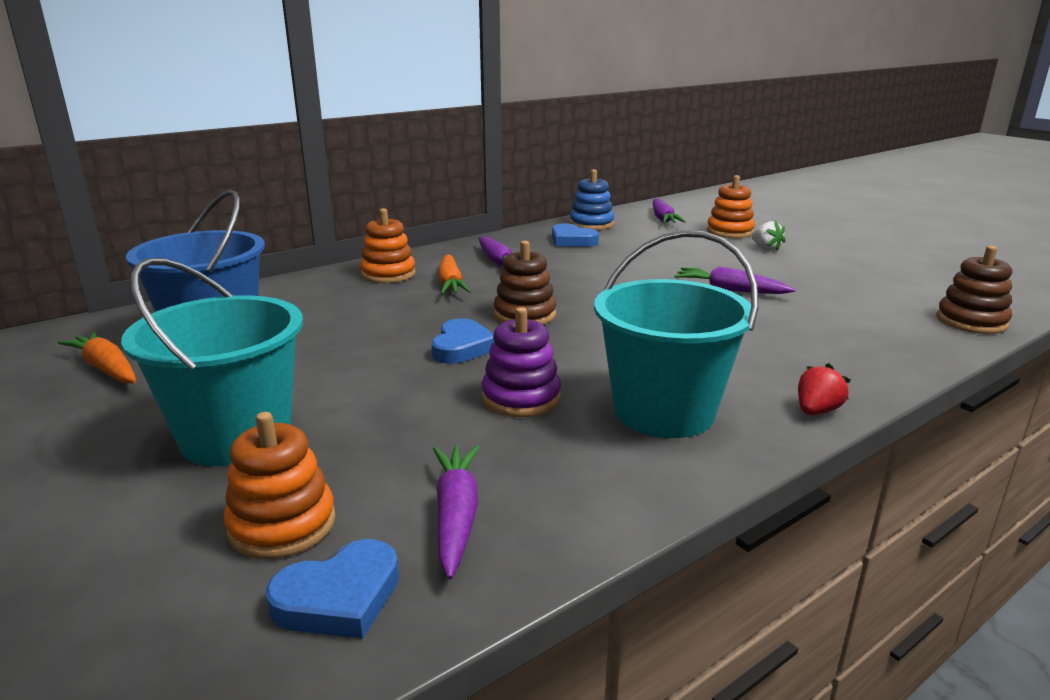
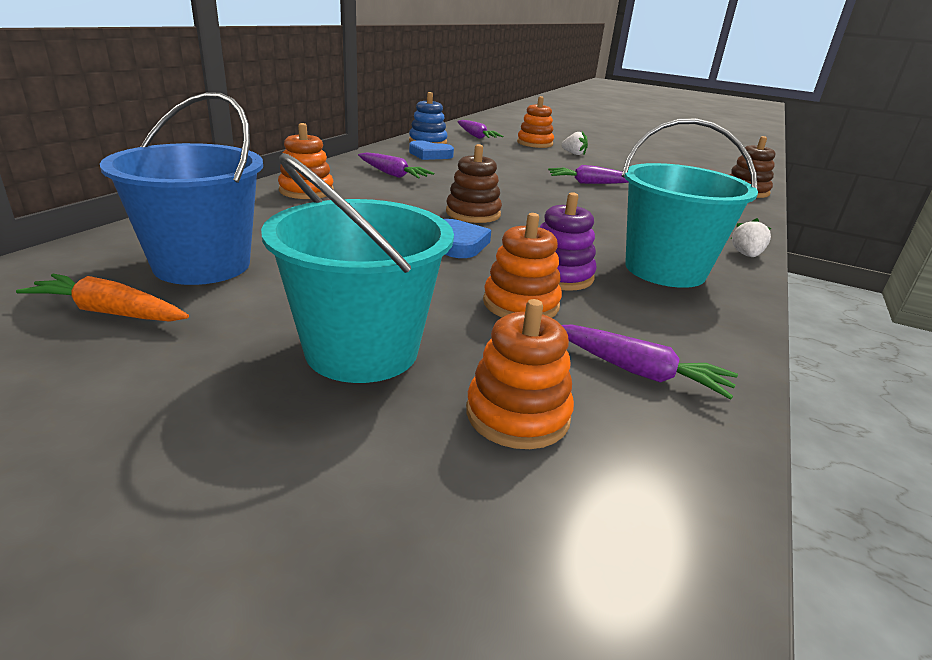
camera: 30 degrees left, 5 degrees up
blue heart [266,539,399,639] -> none
purple carrot [433,445,479,580] -> purple carrot turned 150 degrees clockwise [562,325,738,400]
orange carrot [438,254,471,295] -> none
red strawberry [798,363,850,415] -> white strawberry [731,218,771,257]
none -> orange stacking toy [483,213,562,318]

